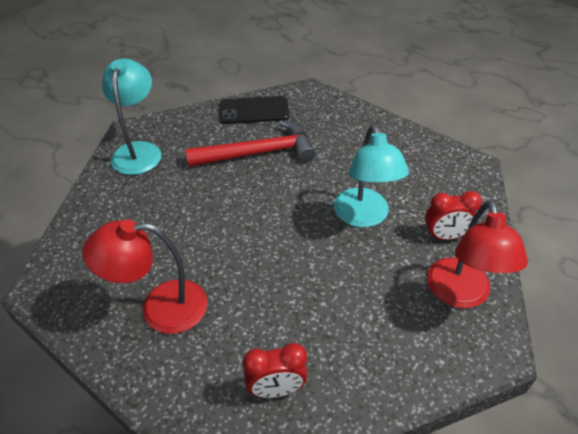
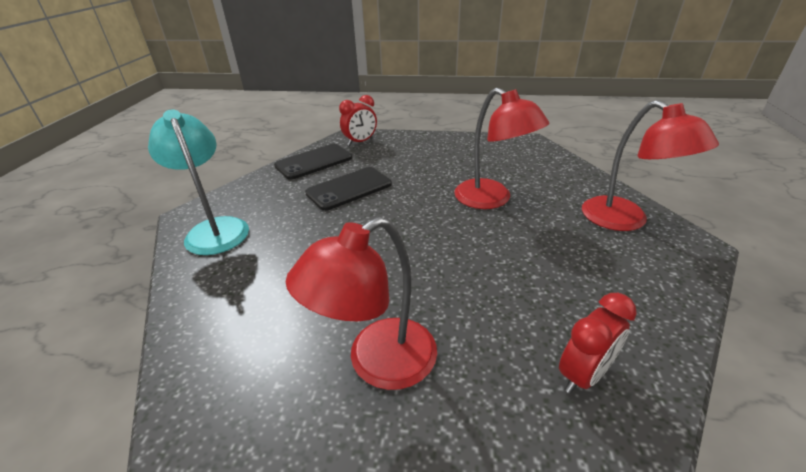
camera: 30 degrees left, 10 degrees down
red hammer [185,120,316,167] -> black phone [305,167,392,211]
turquoise lamp [334,124,409,227] -> red lamp [454,88,549,209]
red clock [425,191,482,240] -> red clock moved to [339,95,377,146]

